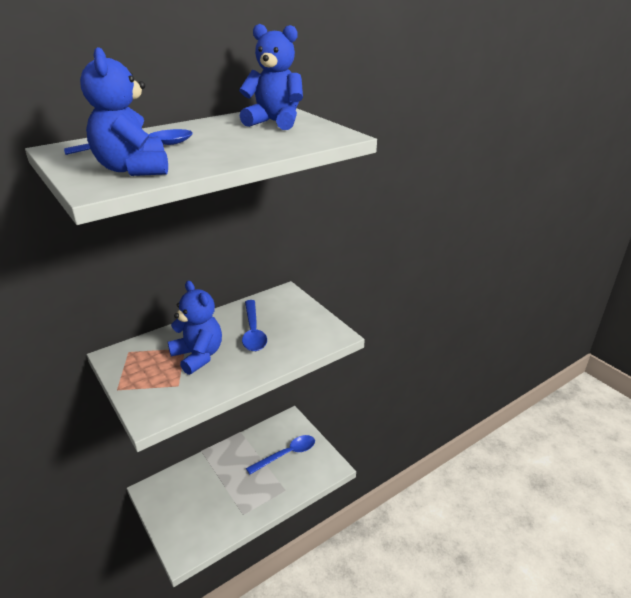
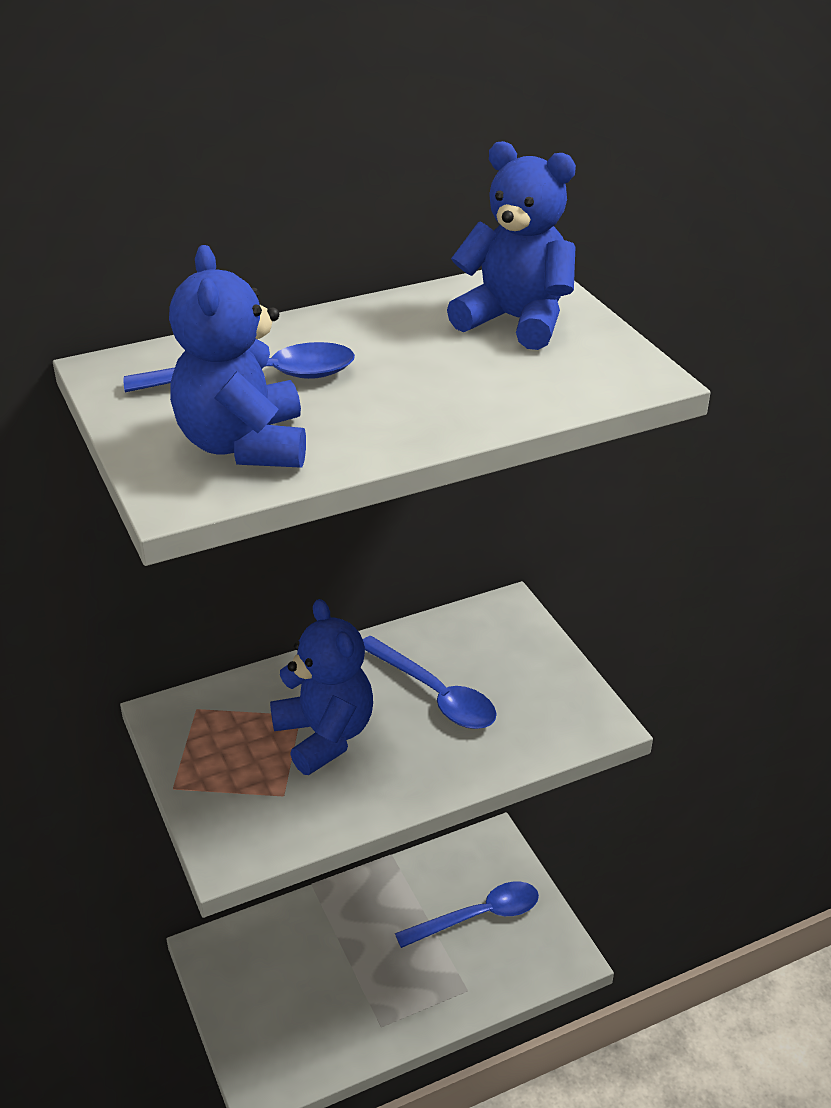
camera: 10 degrees right, 5 degrees up
blue spoon [242,300,267,351] -> blue spoon turned 45 degrees counterclockwise [363,635,497,729]

